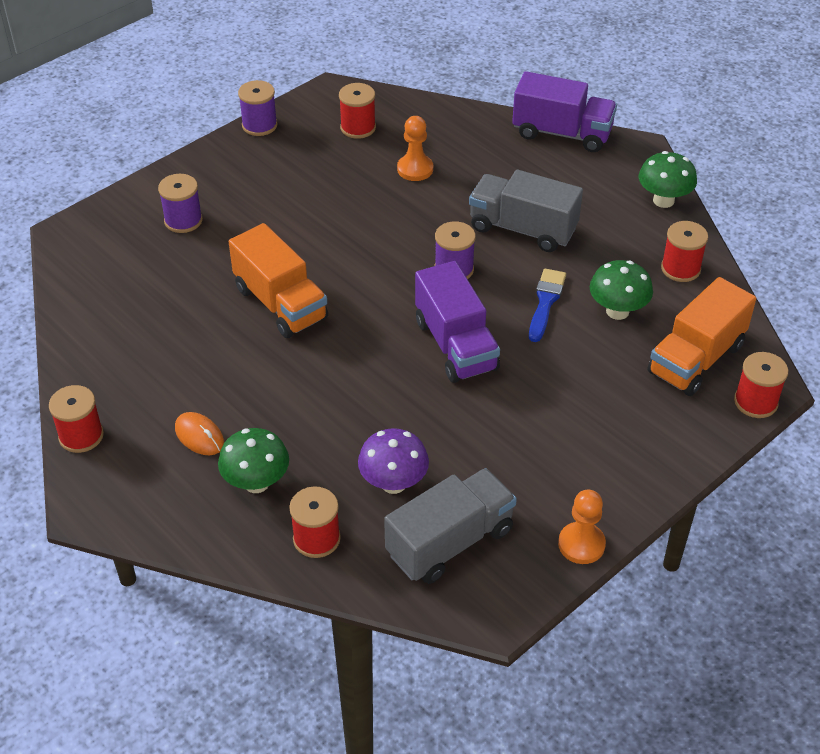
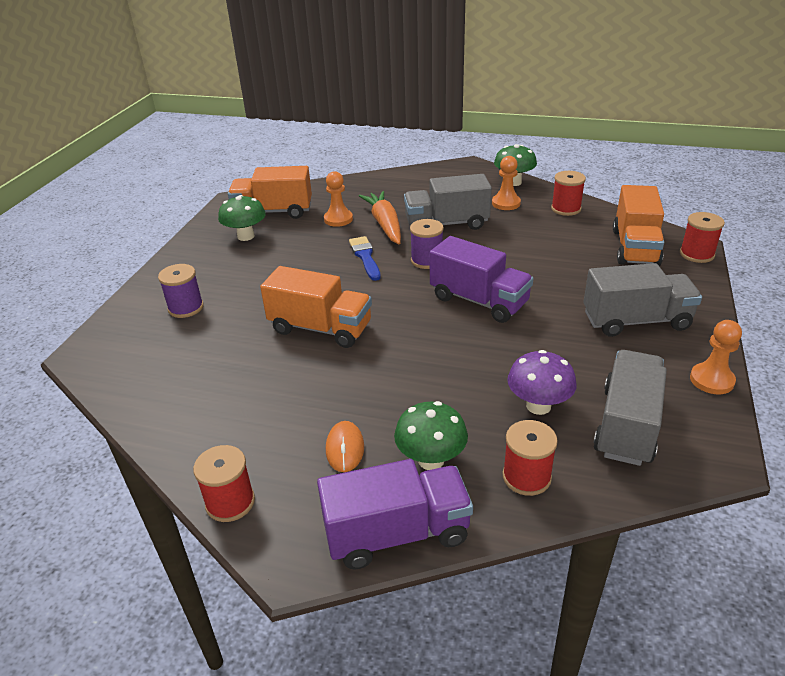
camera: 30 degrees left, 10 degrees down
orange mouse [175,412,224,455] -> orange mouse turned 75 degrees clockwise [326,421,364,472]
purple spool [238,80,278,136] -> none
red spool [339,83,376,139] -> orange truck [228,166,312,219]
purple truck [512,71,617,152] -> purple truck moved to [317,459,473,570]
blue brush [529,269,566,342] -> blue brush moved to [349,236,381,281]
green mushroom [590,260,653,320] -> green mushroom moved to [218,195,266,241]
none -> orange carrot [359,191,401,244]
none -> orange pawn [492,156,521,210]
none -> grey truck [583,263,702,337]

